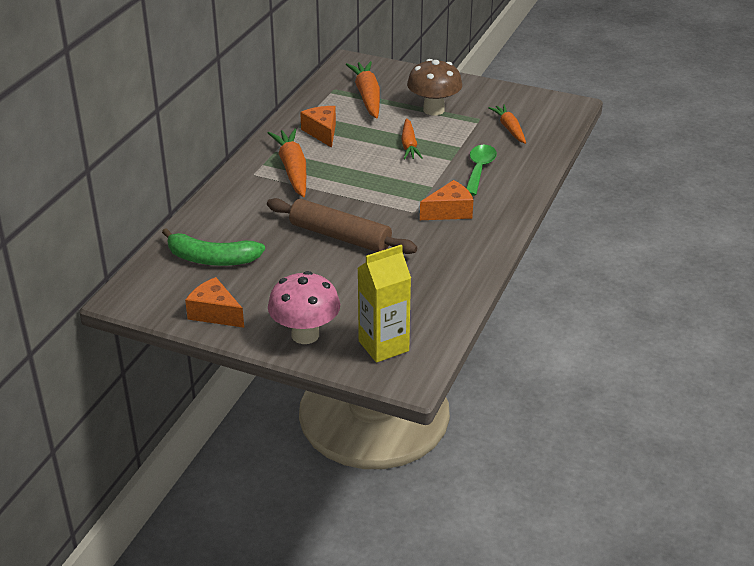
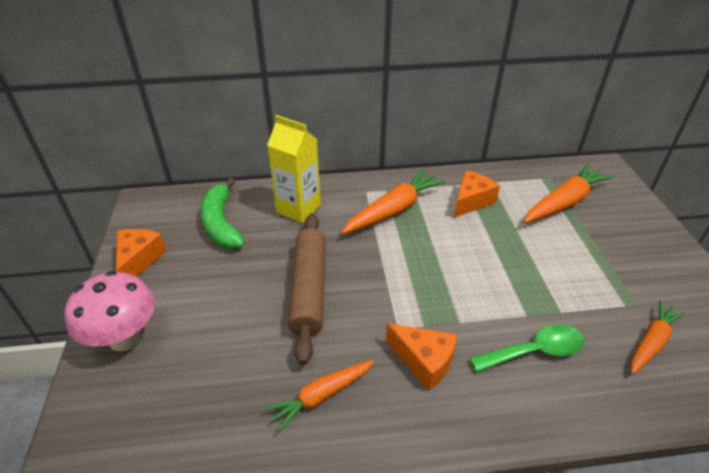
camera: 60 degrees right, 5 degrees up
yellow carton [358,245,411,363] -> yellow carton moved to [267,115,321,223]
orange carrot [401,118,423,159] -> orange carrot moved to [265,360,374,432]
brown mushroom [407,59,462,115] -> none

